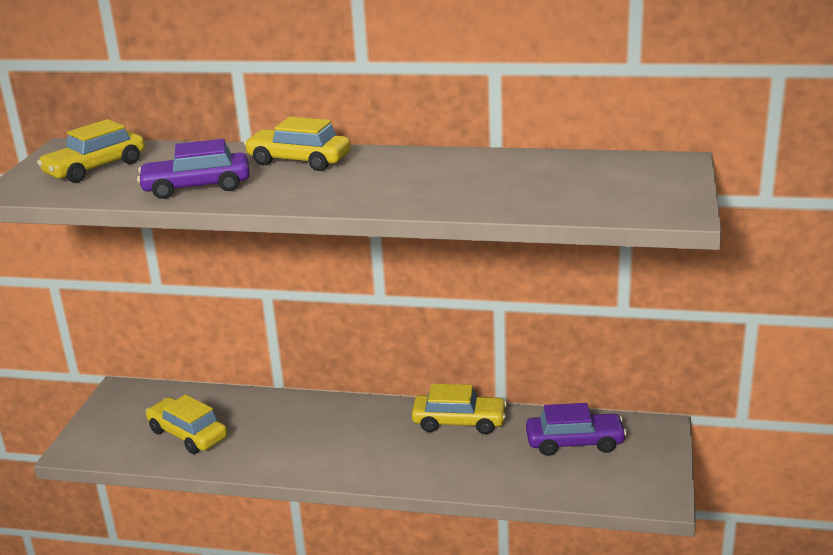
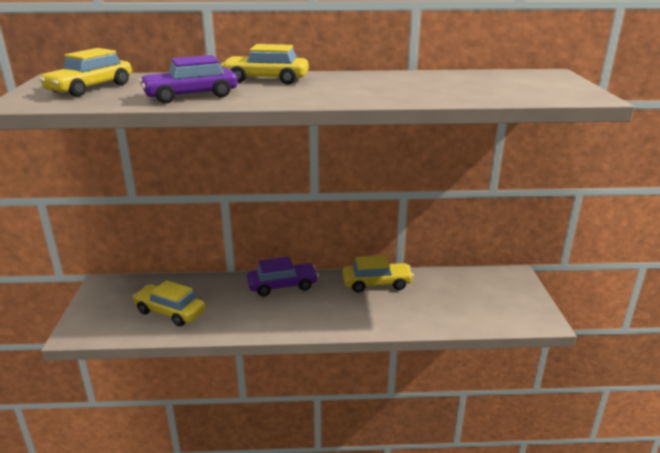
camera: 15 degrees left, 0 degrees up
purple car [526,403,627,456] -> purple car moved to [247,257,319,296]

